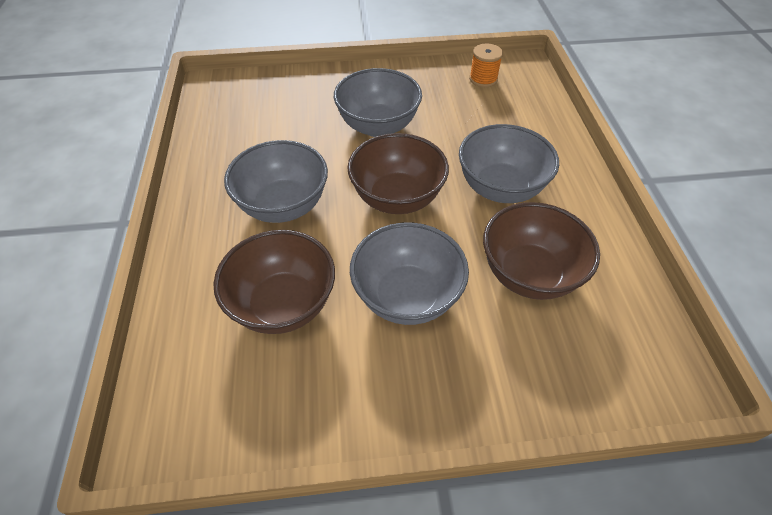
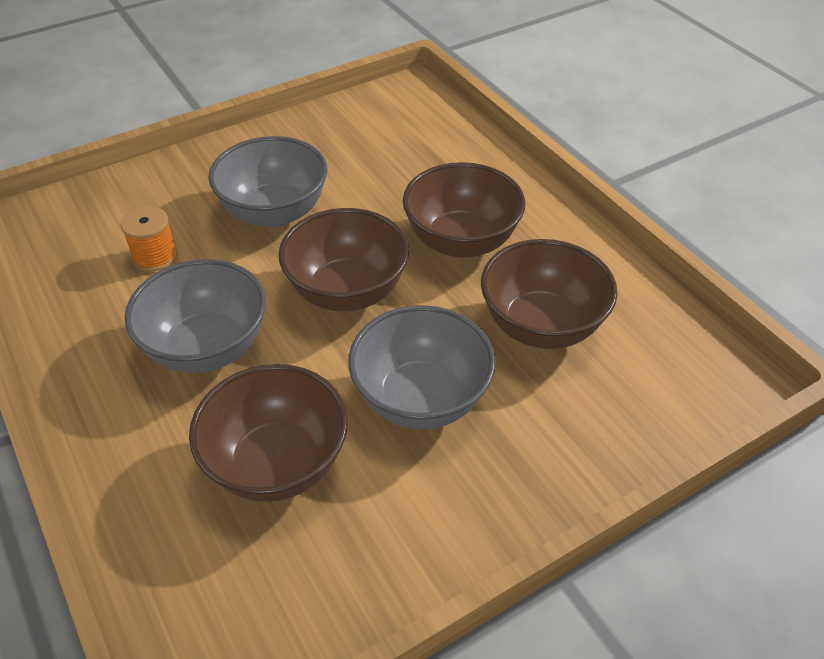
camera: 25 degrees left, 5 degrees down
grey bowl [459,124,559,203] -> brown bowl [403,162,525,258]
orange spool [469,43,503,87] -> orange spool moved to [121,206,178,272]

